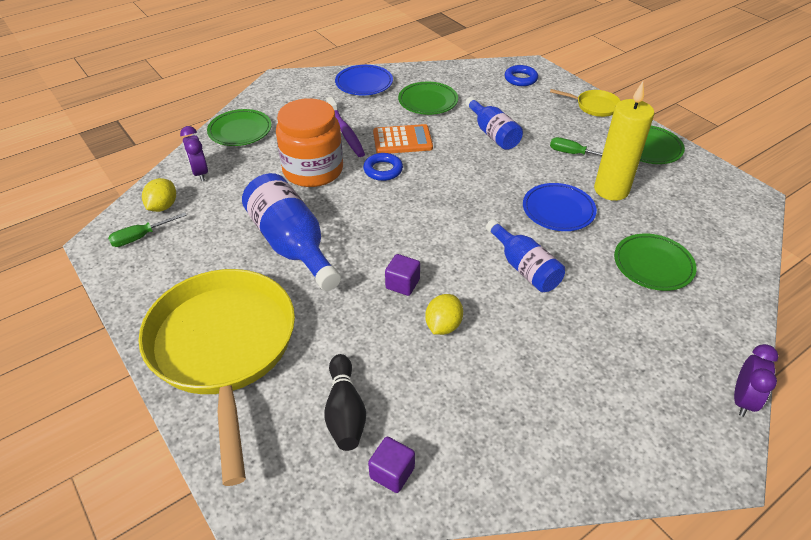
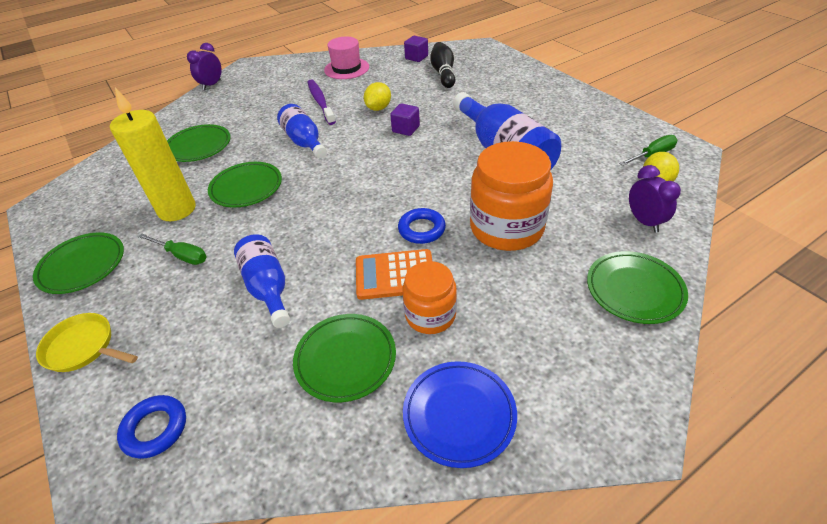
camera: 175 degrees left, 0 degrees up
yellow pan [138,269,295,486] -> none
purple toothbrush [326,97,365,157] -> purple toothbrush moved to [308,79,336,125]
blue plate [523,183,597,231] -> green plate [208,162,282,207]
none -> pink hat [324,37,369,79]
none -> orange jar [402,261,457,334]

